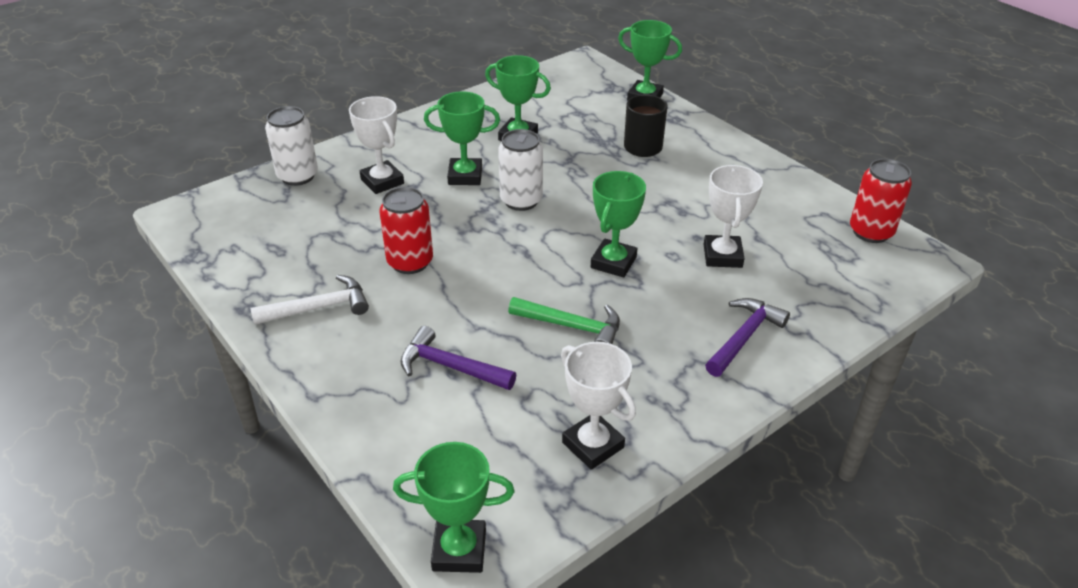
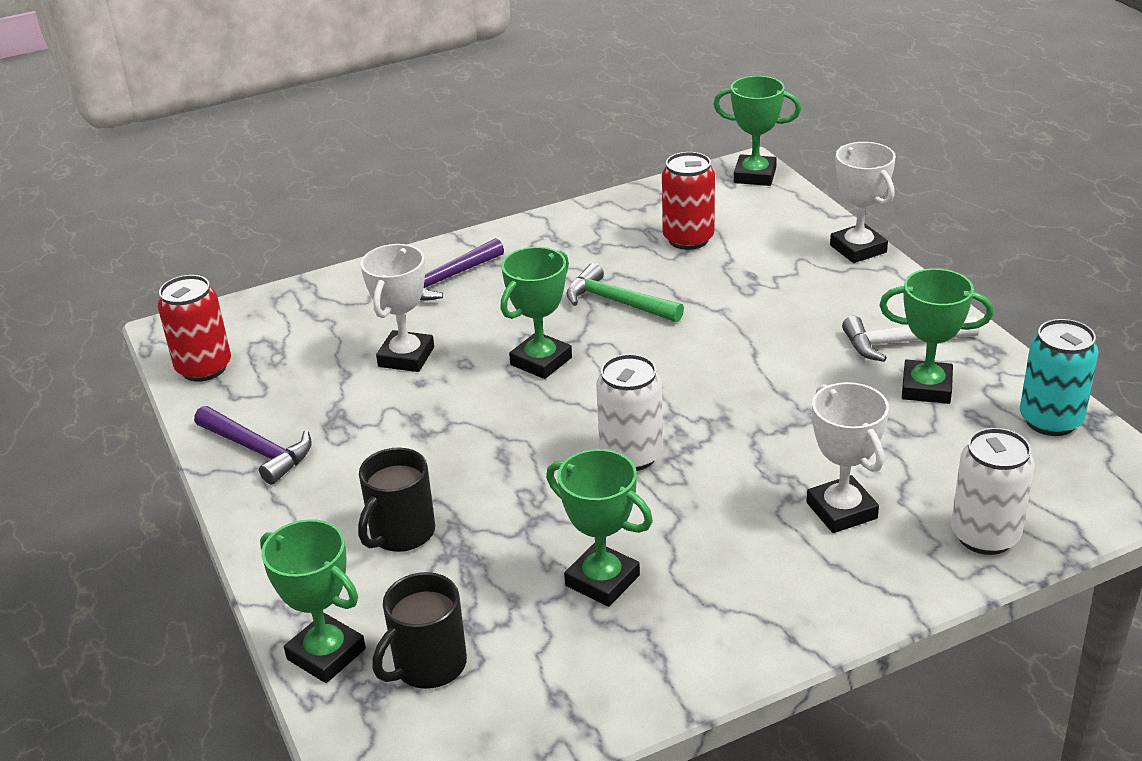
camera: 165 degrees left, 5 degrees down
red can [379,187,433,274] -> red can moved to [662,152,715,250]
purple hammer [400,326,516,390] -> purple hammer moved to [194,406,312,485]
green trophy [424,91,500,185] -> green trophy moved to [879,268,993,404]
white trophy [561,342,636,470] -> white trophy moved to [830,142,896,263]
none -> black mug [372,572,467,689]
none -> turquoise can [1020,319,1099,436]

